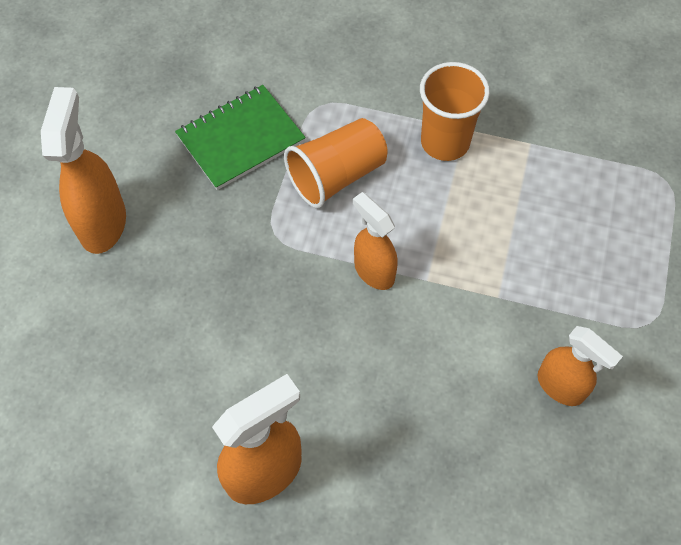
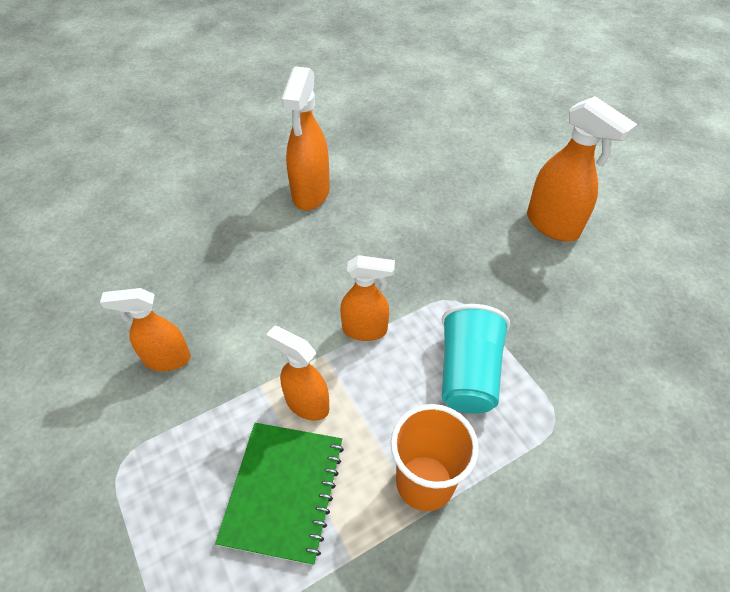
camera: 135 degrees right, 10 degrees down
green notebook [175,85,306,190] -> green notebook moved to [215,423,344,565]
orange cup [284,118,387,208] -> turquoise cup [442,304,510,413]
none -> orange spray bottle [266,325,329,421]

